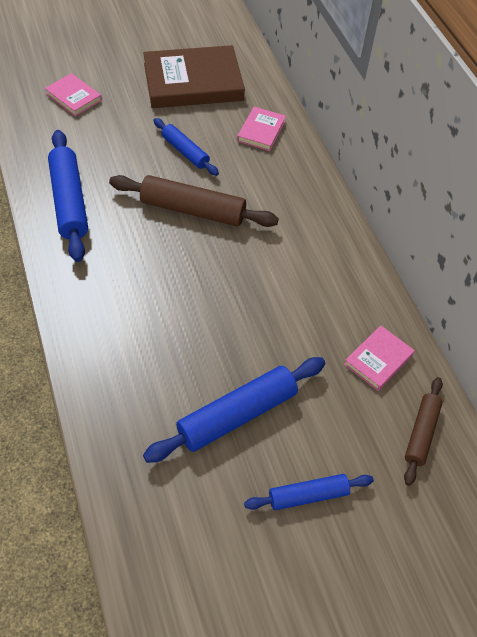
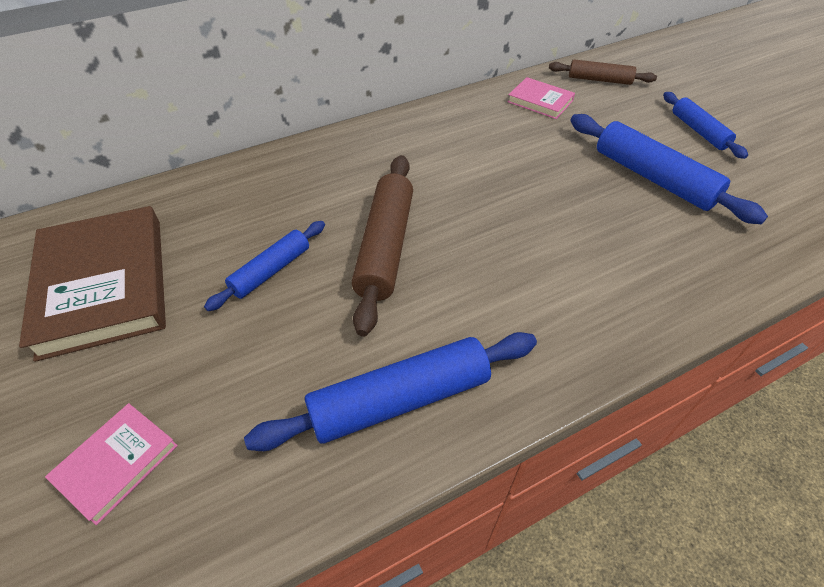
camera: 95 degrees left, 5 degrees down
pink book [237,107,286,151] -> none

